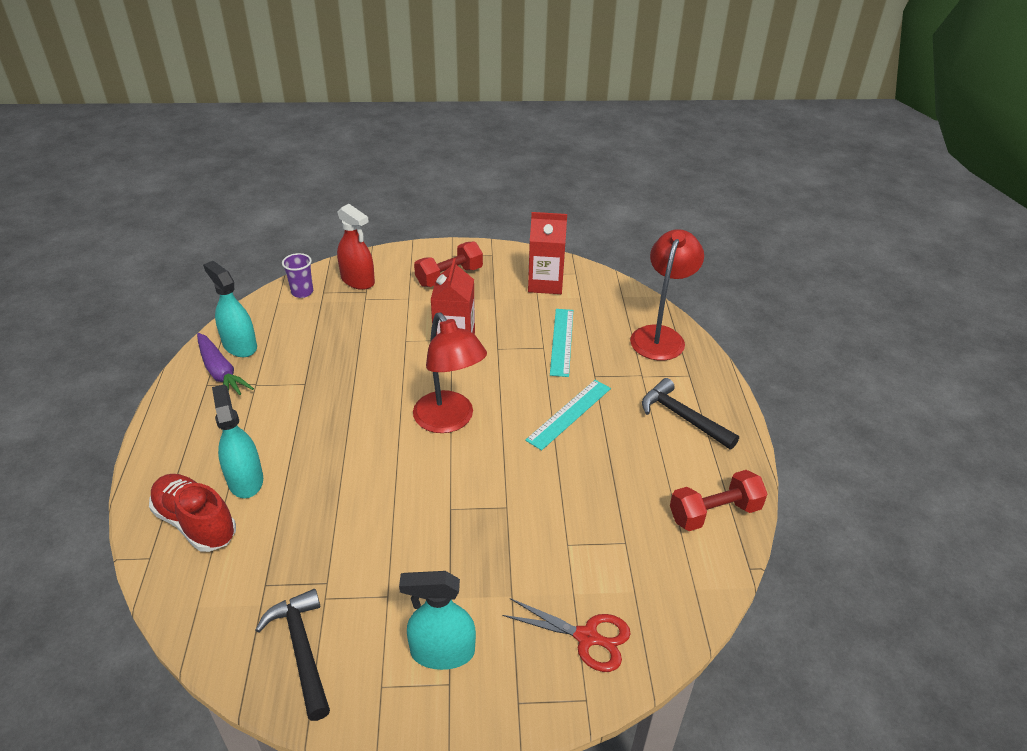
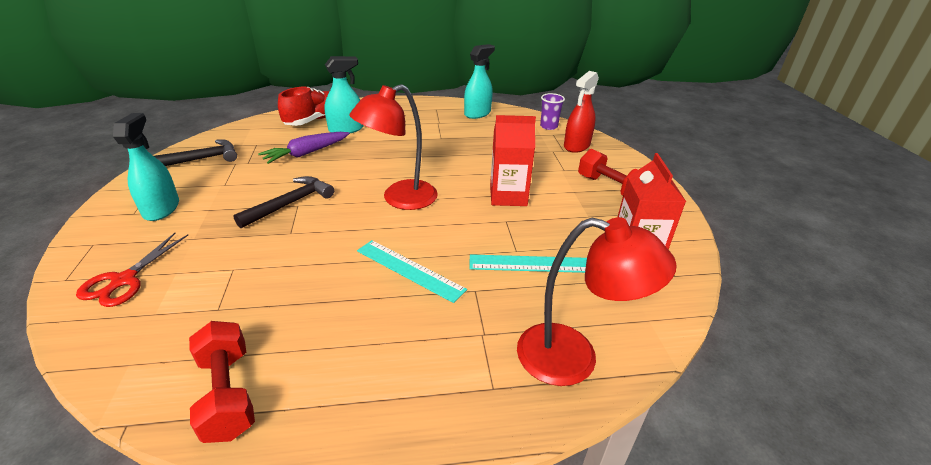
camera: 85 degrees right, 5 degrees down
purple carrot [197,333,254,395] -> purple carrot moved to [258,132,350,164]
black hammer [642,378,739,449] -> black hammer moved to [233,176,334,228]

